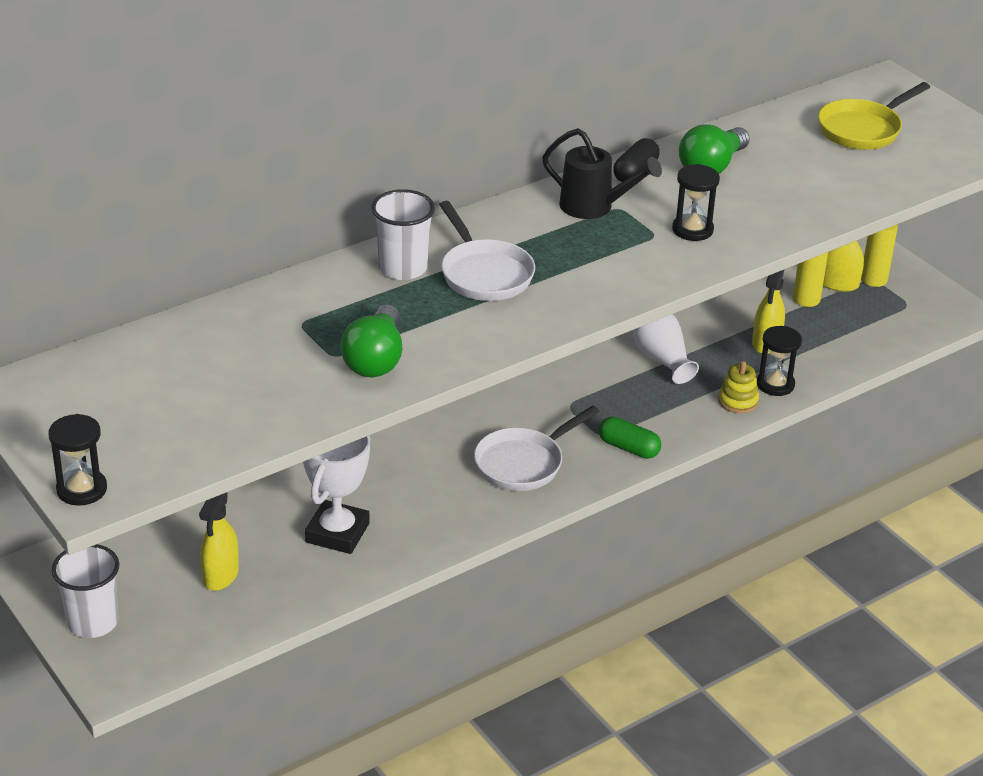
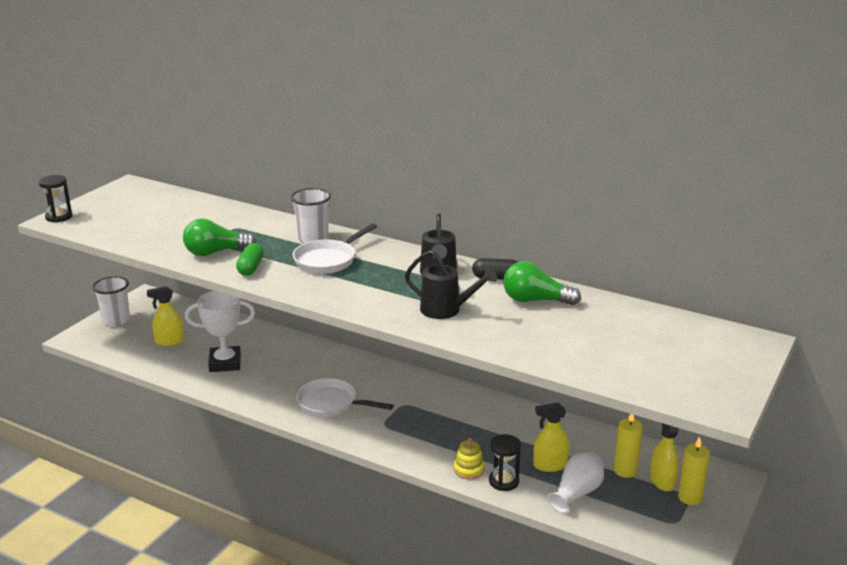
camera: 65 degrees right, 10 degrees down
green capsule [599,417,661,459] -> green capsule moved to [236,243,264,276]
white vase [633,314,699,384] -> white vase moved to [547,452,604,513]
black hourglass [672,164,720,241] -> black watering can [405,250,497,319]
yellow pan [818,82,930,150] -> none

